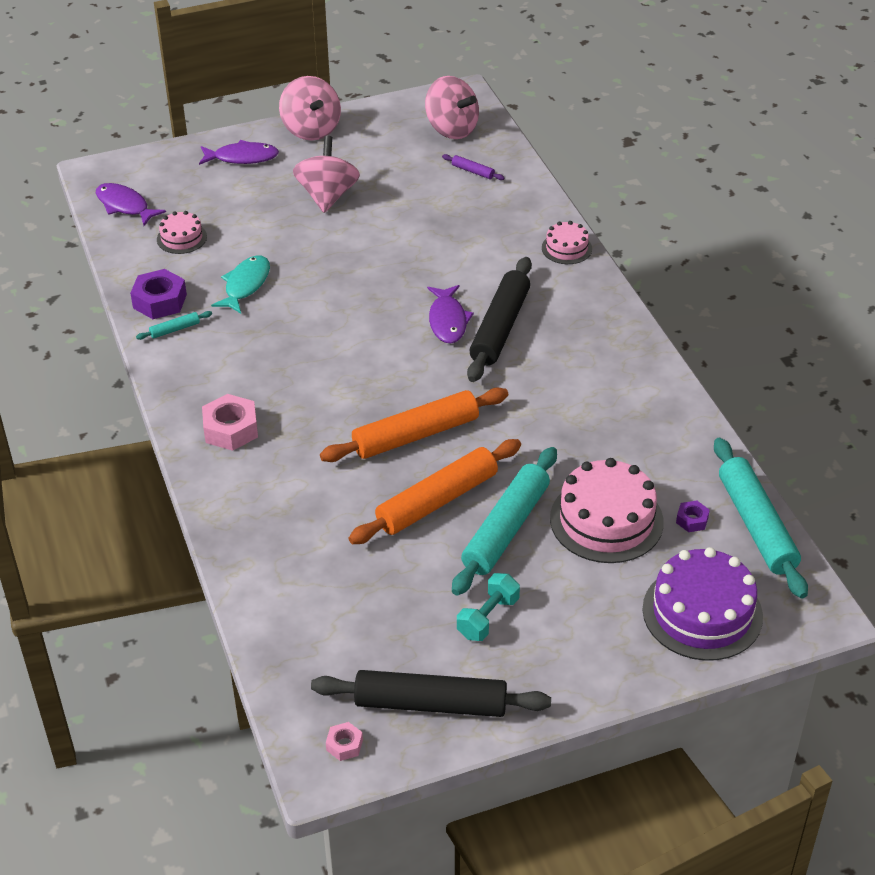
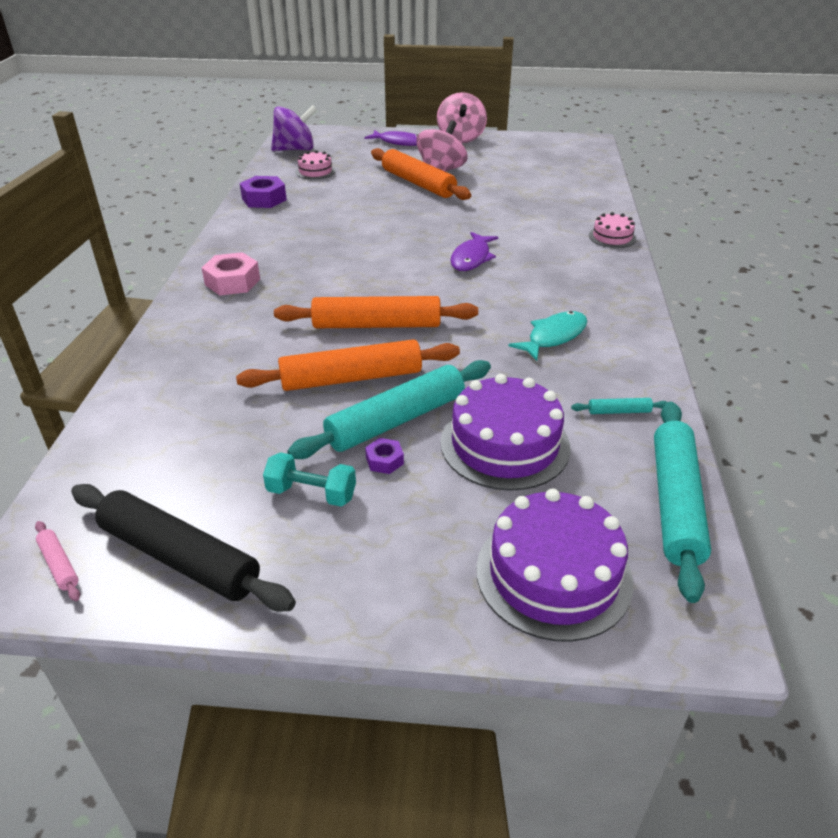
camera: 25 degrees right, 5 degrees down
purple fish [96,183,166,226] -> purple spinning top [271,105,317,151]
turquoise rolling pin [136,311,212,340] -> turquoise rolling pin moved to [571,398,667,414]
turquoise fish [211,255,270,313] -> turquoise fish moved to [509,311,587,361]
pink nut [326,722,363,761] -> pink rolling pin [35,521,80,601]
pink spinning top [425,76,479,139] -> none
purple rolling pin [442,154,505,180] -> none
turquoise dumbbell [457,573,520,641] -> turquoise dumbbell turned 45 degrees clockwise [263,452,356,506]
black rolling pin [467,257,532,382] -> none
pink cake [550,458,664,563] -> purple cake [440,374,570,491]
purple nut [676,501,710,532] -> purple nut moved to [365,438,404,474]
none -> orange rolling pin [371,148,471,200]

